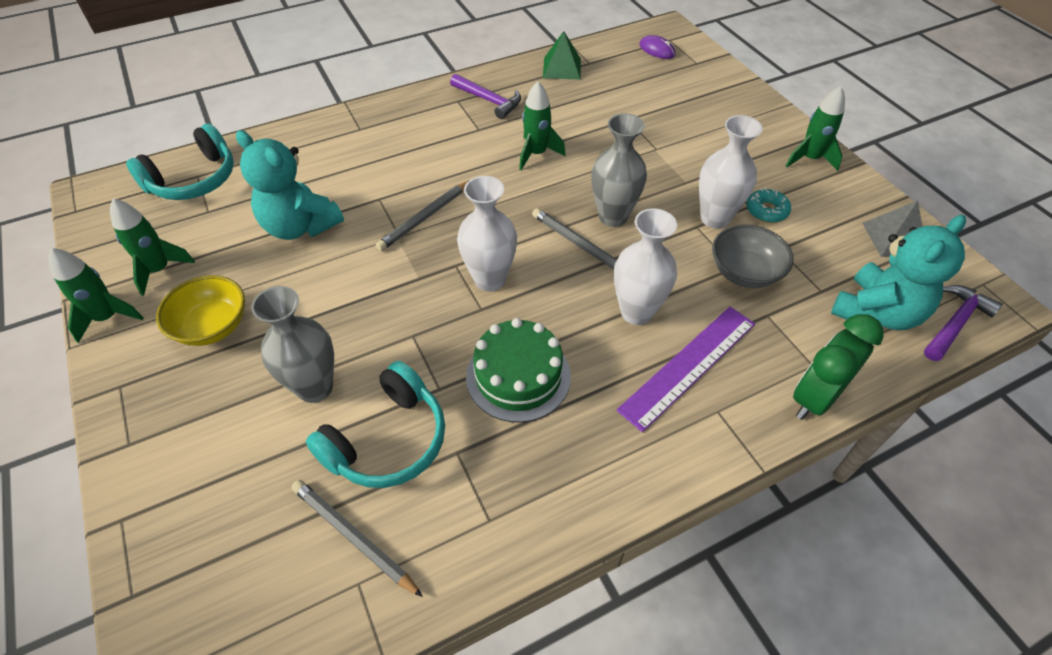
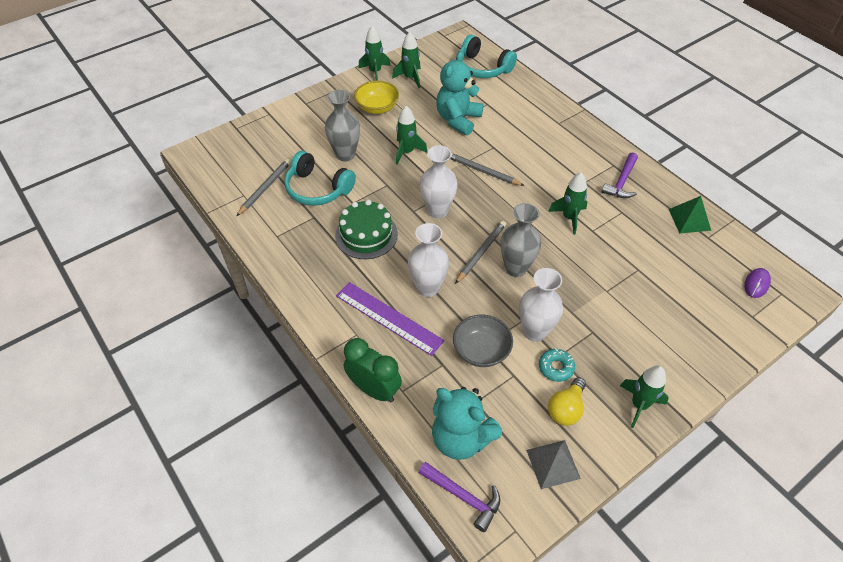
camera: 80 degrees right, 0 degrees up
none -> green rocket [396,106,428,165]
none -> yellow light bulb [548,377,586,426]

